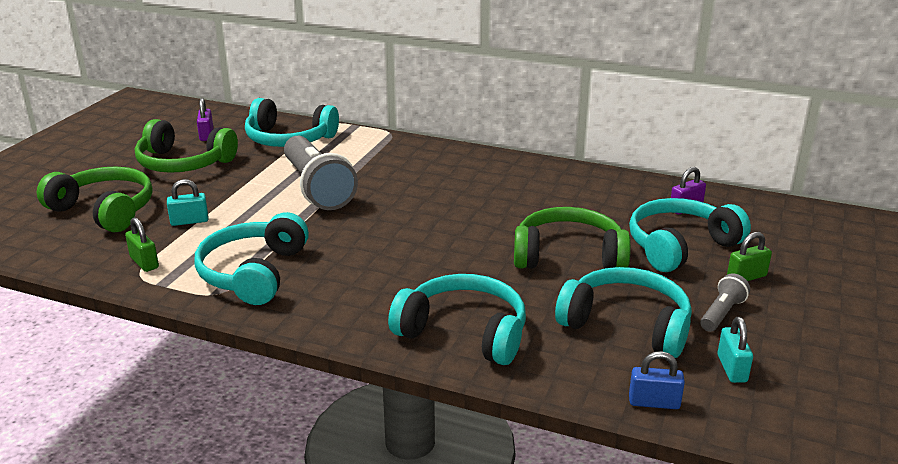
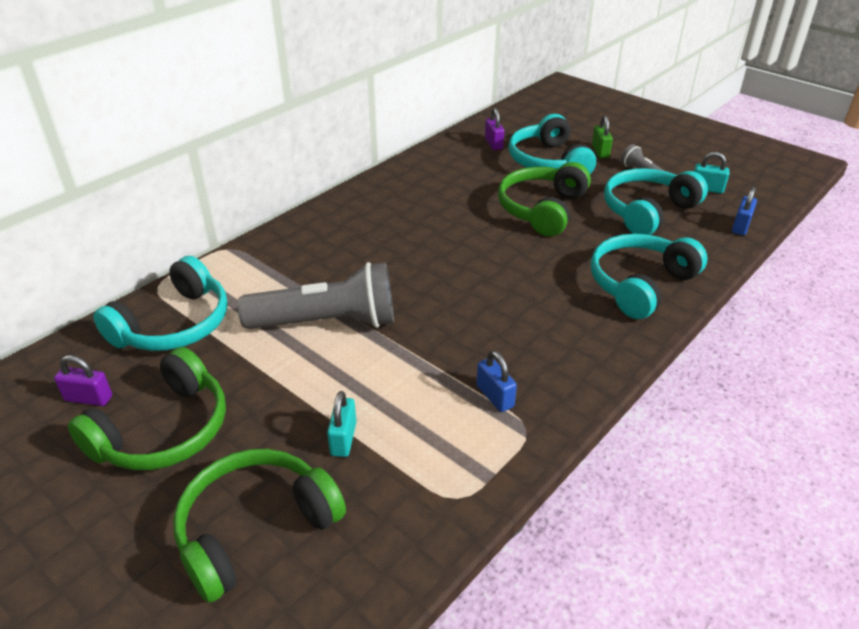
camera: 70 degrees left, 10 degrees up
green padlock [125,217,159,272] -> none
turquoise headphones [194,212,309,305] -> blue padlock [476,351,517,412]

